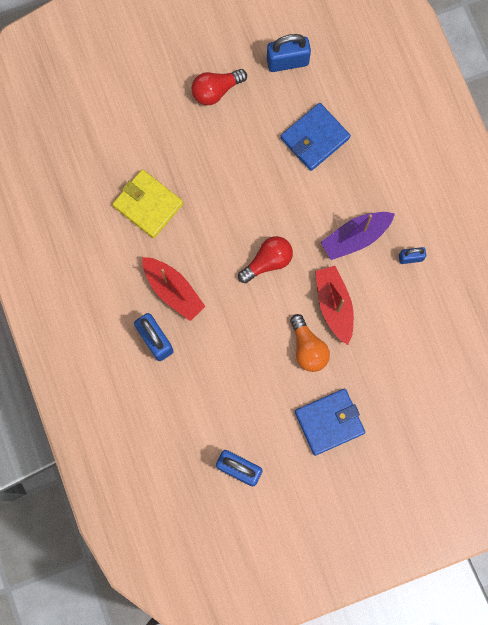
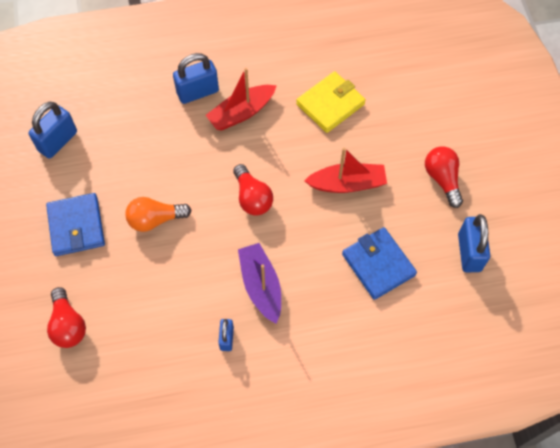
camera: 100 degrees right, 15 degrees down
red boat [315,266,354,345] -> red boat moved to [304,148,387,193]
none -> red light bulb [47,287,86,348]

